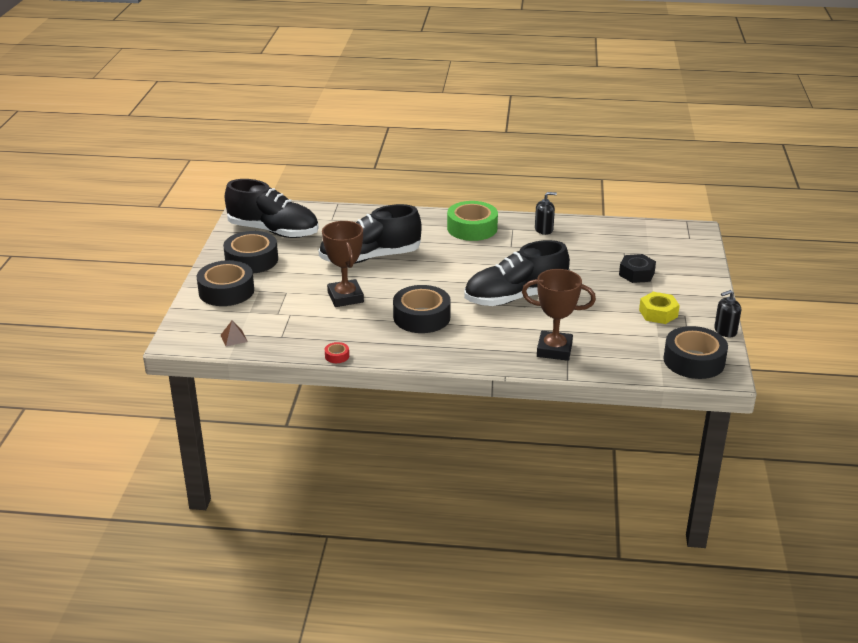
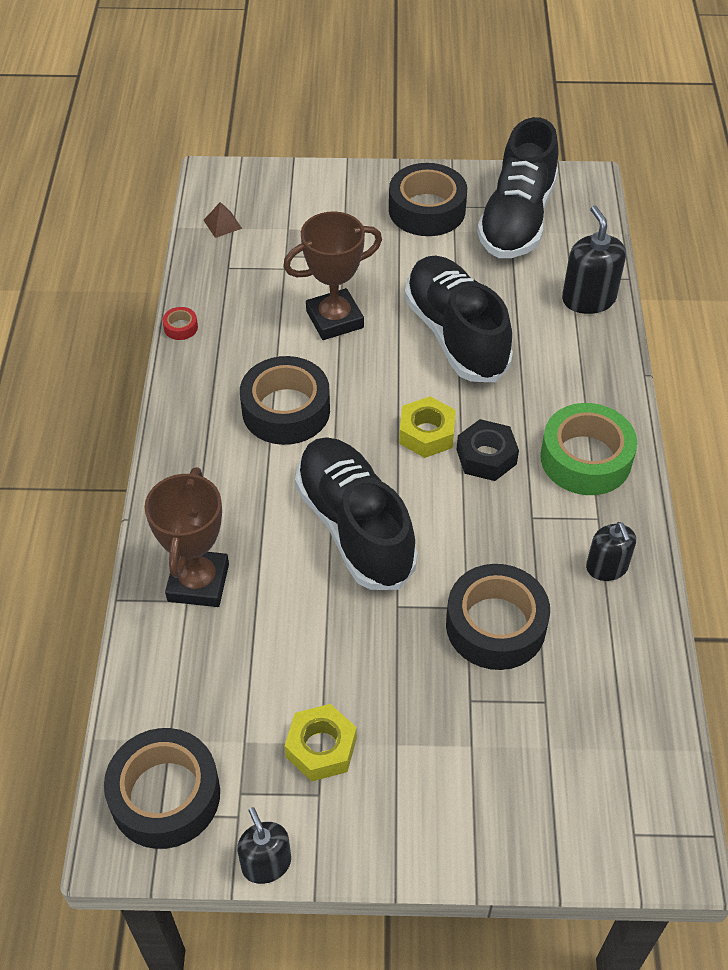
camera: 85 degrees right, 20 degrees up
black tape [196,260,254,306] -> black tape moved to [446,564,550,670]
black nut [619,254,656,283] -> black nut moved to [456,419,519,481]
none -> yellow nut [399,396,456,458]
none -> black soap dispenser [562,205,626,314]

